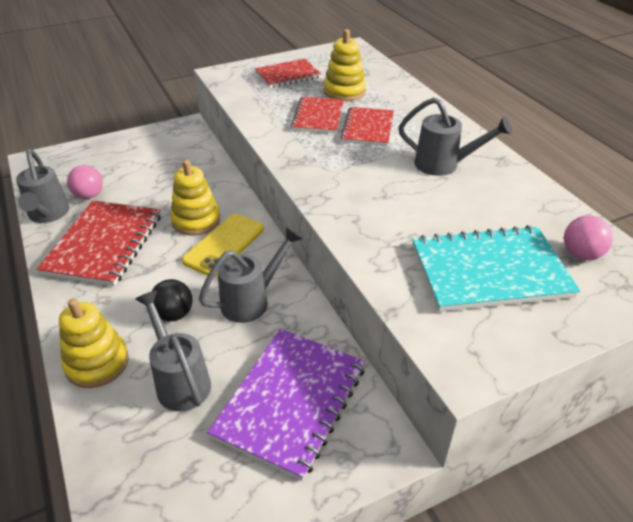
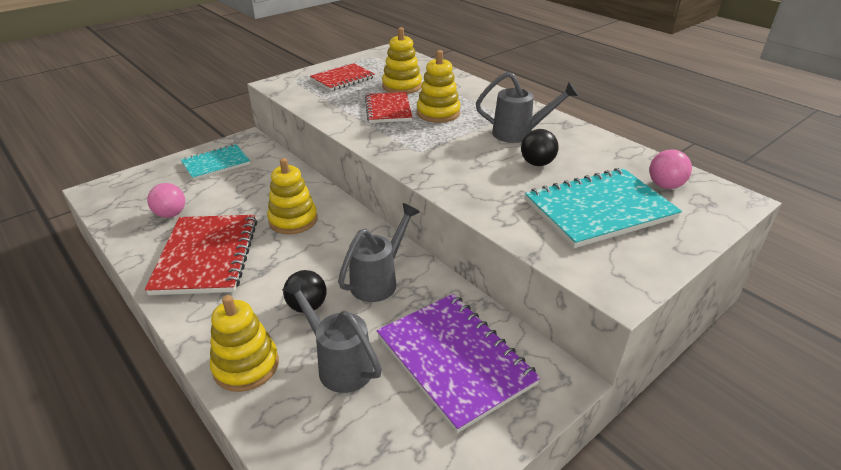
camera: 15 degrees left, 5 degrees down
grey watering can [16,149,69,223] -> none
yellow phone [182,214,264,276] -> none
purple notebook [207,329,365,481] -> purple notebook turned 45 degrees counterclockwise [377,294,541,433]
red notebook [340,107,394,146] -> yellow stacking toy [417,50,460,123]
none -> turquoise notebook [181,144,250,180]
none -> black ball [521,129,558,166]

